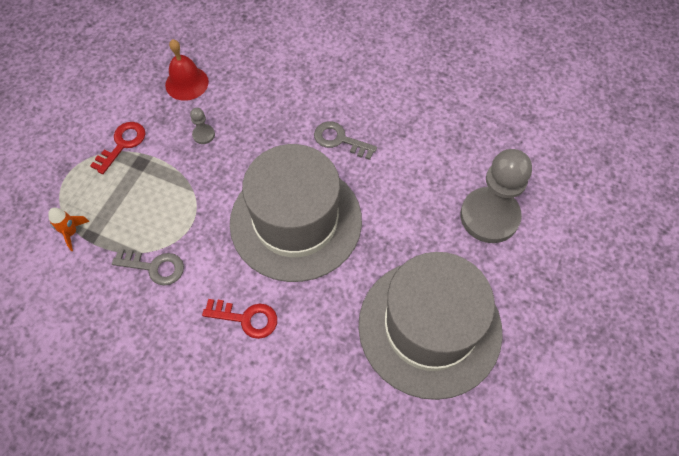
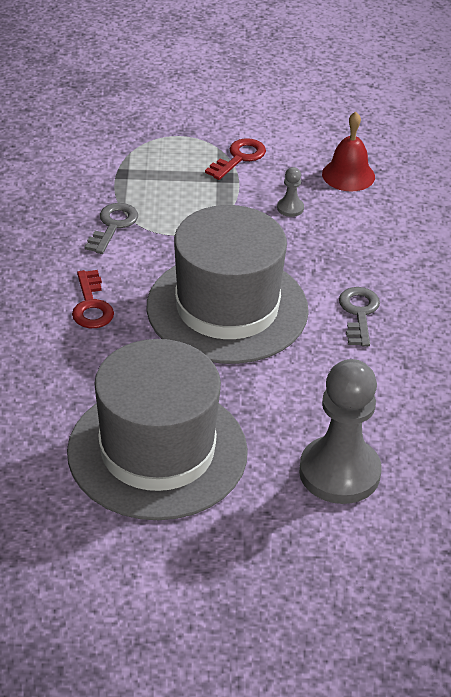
camera: 65 degrees right, 20 degrees down
orange rocket [48,208,90,251] -> none
red key [90,122,145,174] -> red key turned 60 degrees counterclockwise [205,138,266,180]
grey key [112,249,184,286] -> grey key turned 150 degrees counterclockwise [85,203,138,254]

